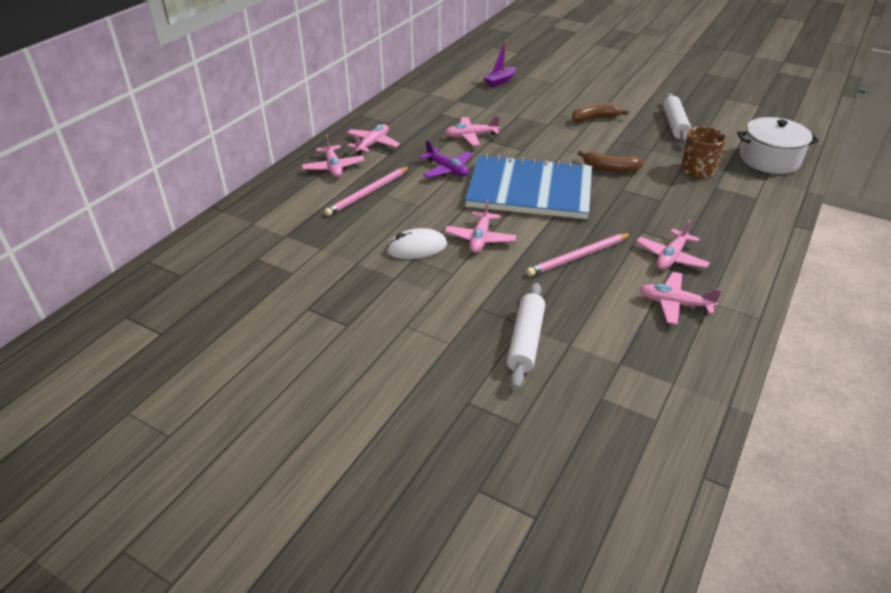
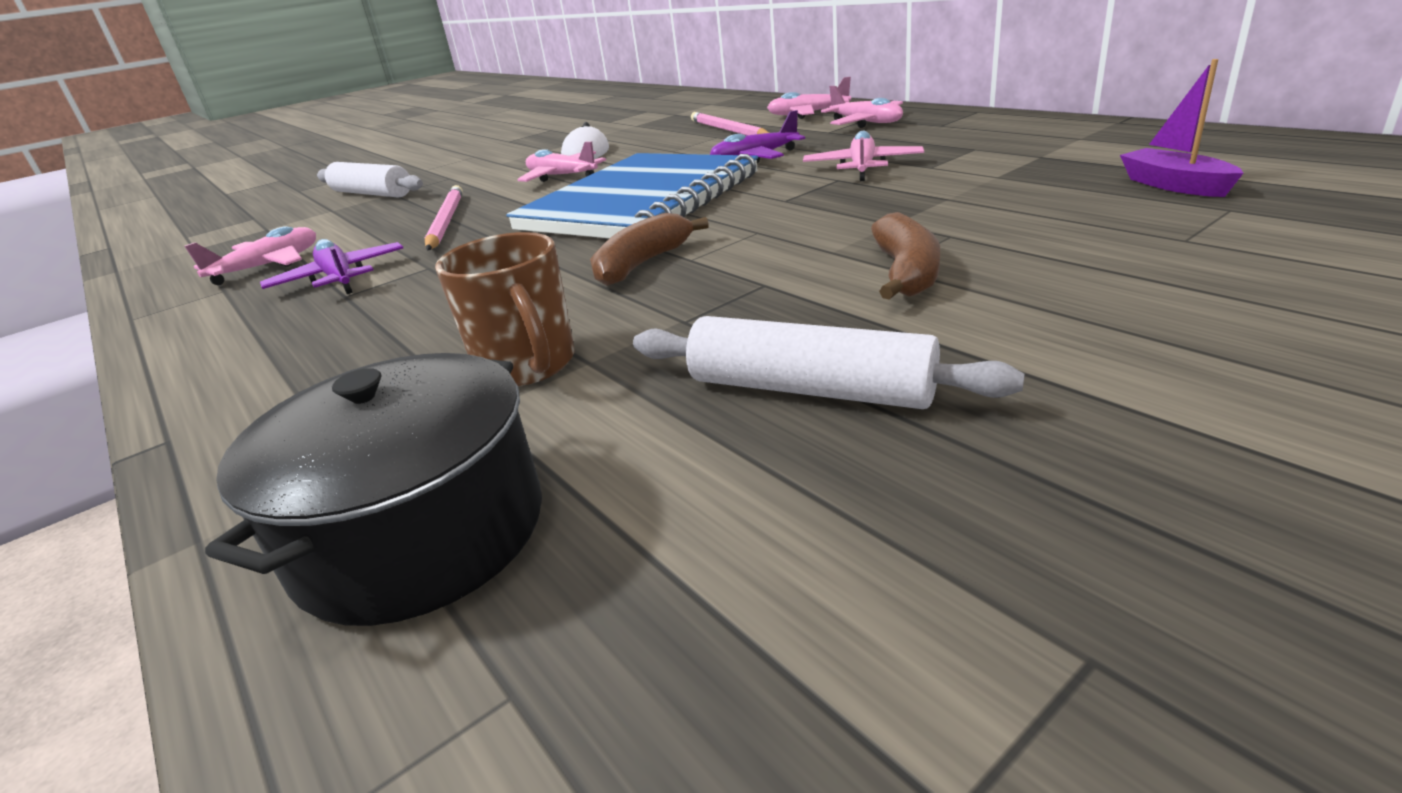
camera: 115 degrees right, 10 degrees down
pink plane [636,220,710,270] -> purple plane [260,239,403,294]
white pot [737,117,819,174] -> black pot [205,353,542,626]

